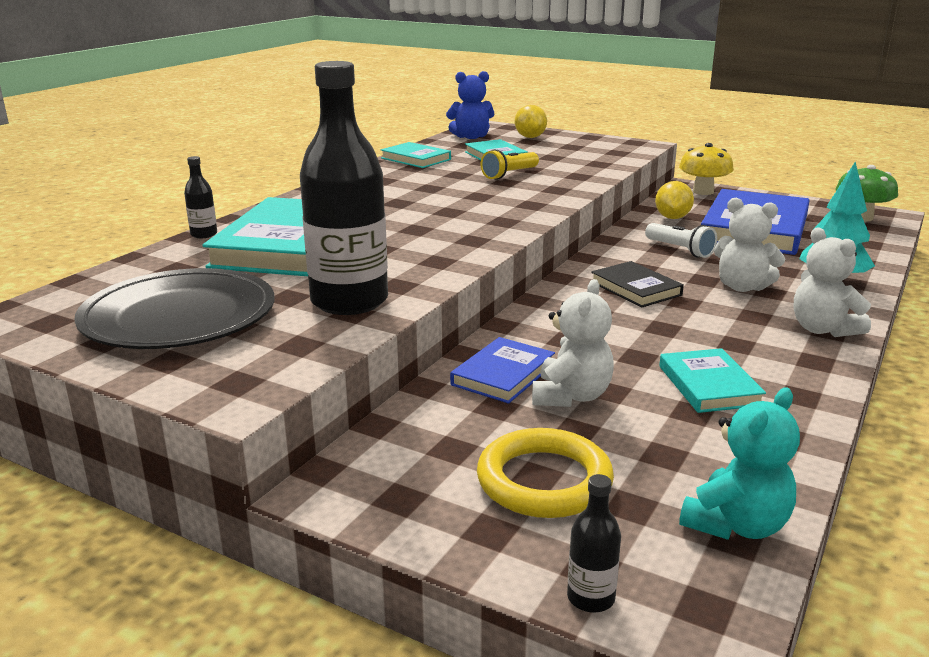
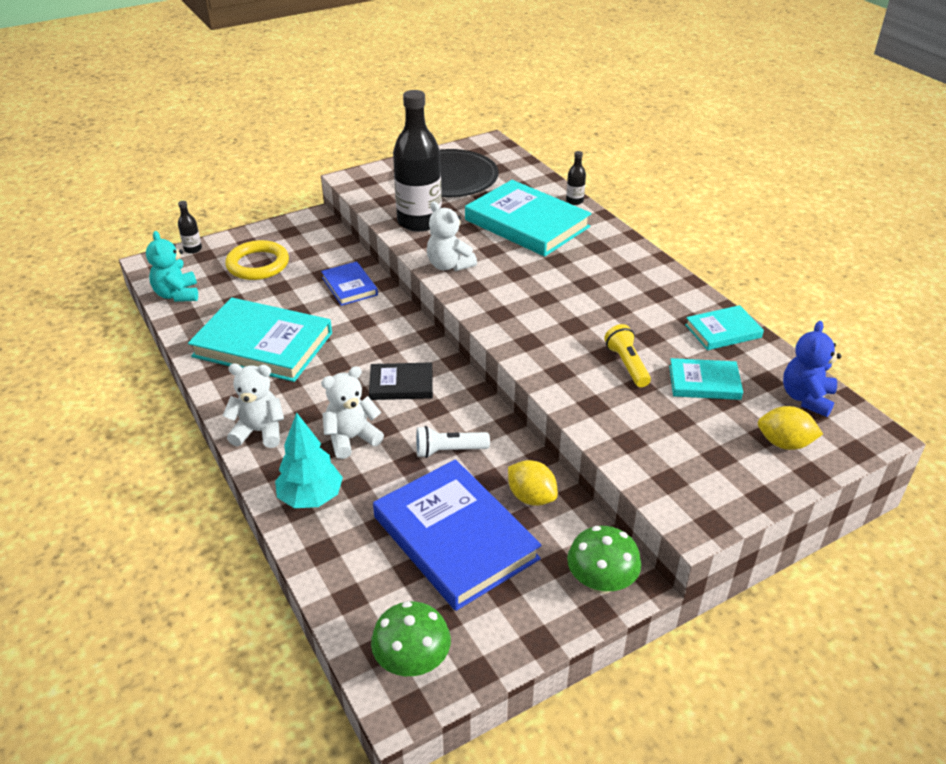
camera: 120 degrees right, 15 degrees up
white teddy bear [532,279,614,407] -> white teddy bear moved to [427,201,477,271]
turquoise book [659,348,766,413] -> turquoise book [188,297,332,382], size x1.94
yellow mushroom [679,143,734,195] -> green mushroom [567,526,641,594]

